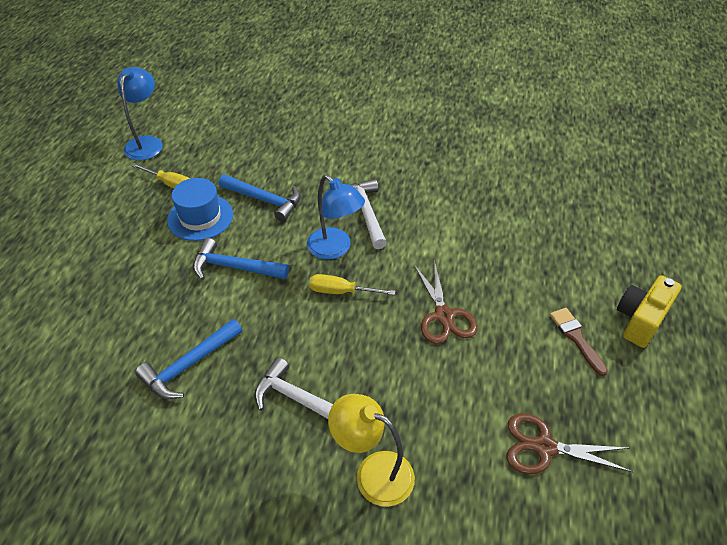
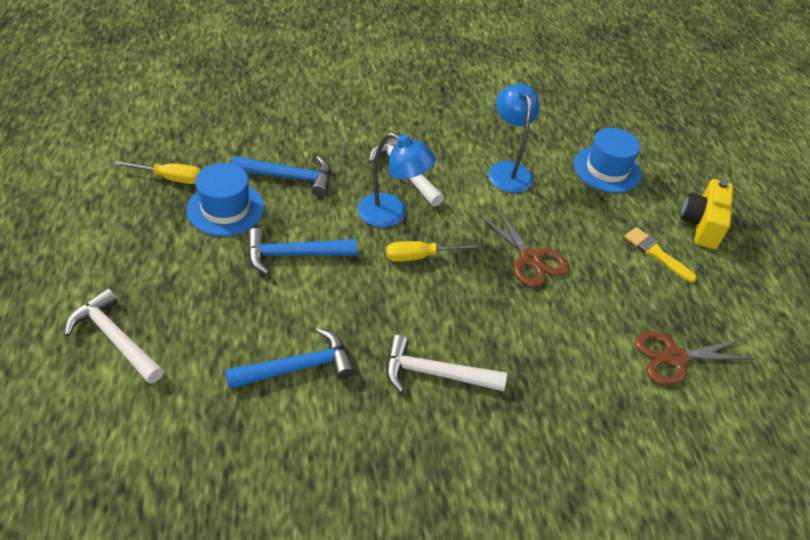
camera: 25 degrees left, 0 degrees up
blue lamp [118,67,163,161] -> blue lamp moved to [488,83,539,193]
blue hammer [135,319,242,399] -> blue hammer turned 135 degrees counterclockwise [225,328,355,389]
yellow lamp [328,394,415,507] -> none
brown brush [550,308,608,376] -> yellow brush [625,227,697,283]
none -> white hammer [65,288,164,384]
none -> blue hat [574,128,642,193]

